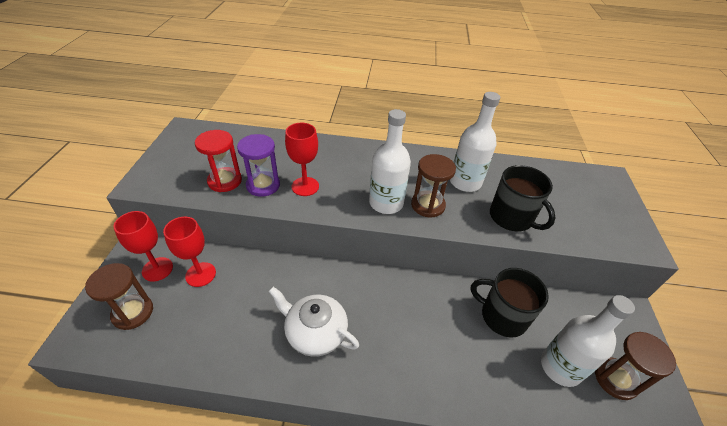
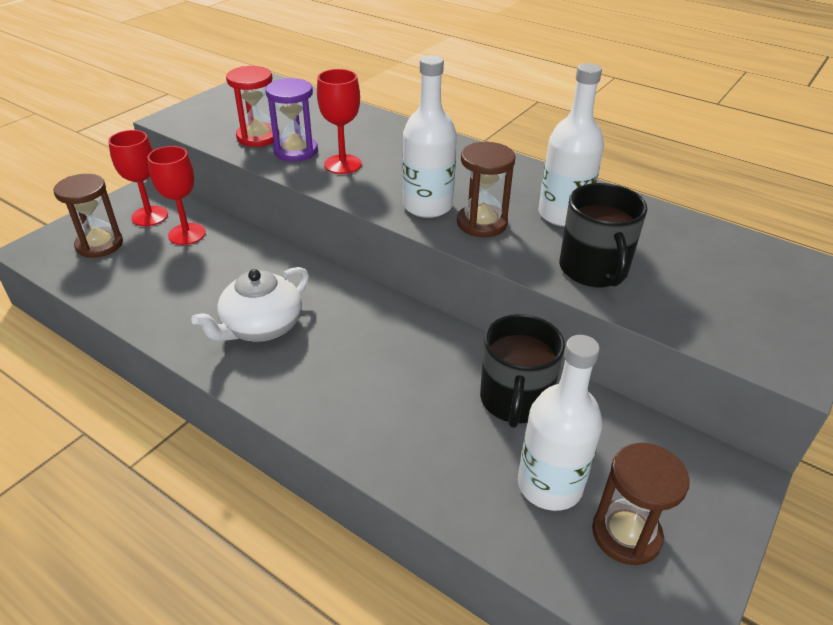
camera: 30 degrees right, 5 degrees down
white teapot [268,287,359,357] -> white teapot turned 105 degrees counterclockwise [191,267,309,342]
black mug [470,268,549,338] -> black mug turned 135 degrees counterclockwise [480,314,565,428]

